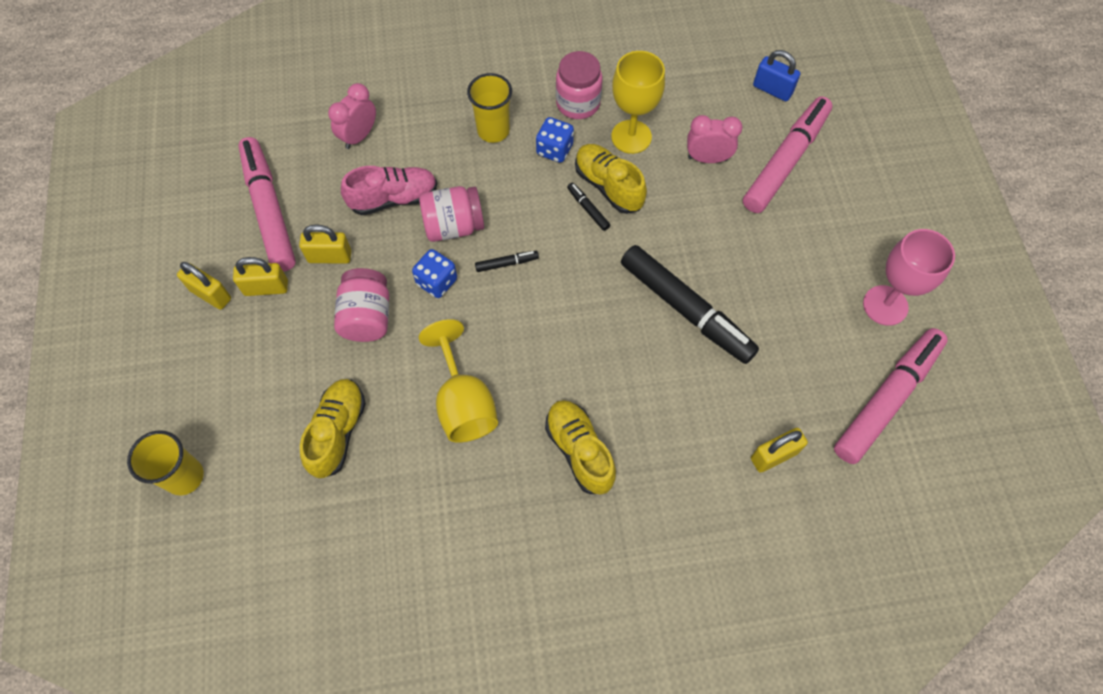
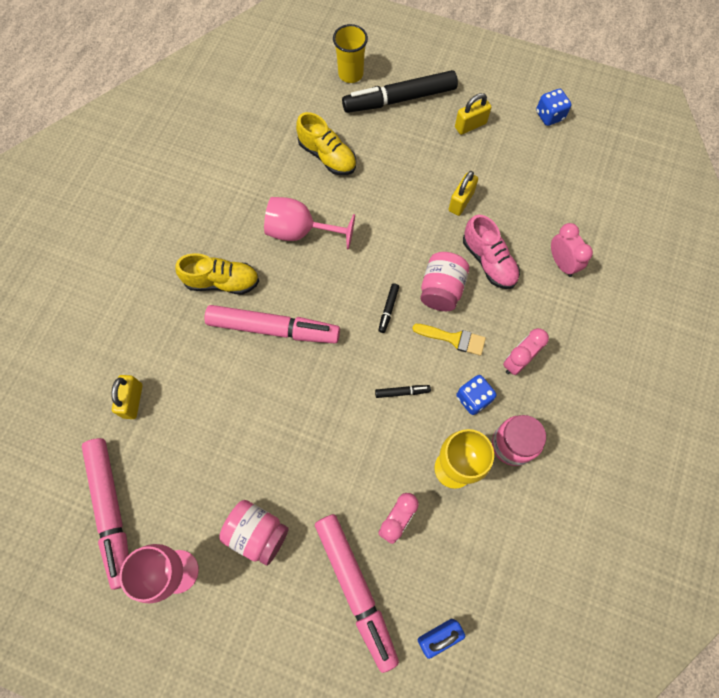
camera: 120 degrees right, 5 degrees up
yellow padlock [233,257,288,296] -> none
pink marker [238,137,296,272] -> pink marker moved to [204,305,340,343]
pink jar [334,268,389,342] -> pink jar moved to [219,500,289,566]
pink shoe [341,166,437,215] -> pink shoe turned 45 degrees counterclockwise [463,215,520,289]
blue dice [412,249,457,298] -> blue dice moved to [536,89,571,126]
yellow goblet [419,319,498,443] -> pink goblet [264,197,355,250]
yellow cup [467,73,512,143] -> pink clock [503,328,549,375]
yellow shoe [575,144,647,214] -> none
black marker [621,245,759,364] -> black marker moved to [342,70,458,113]
none -> yellow brush [412,324,486,356]

